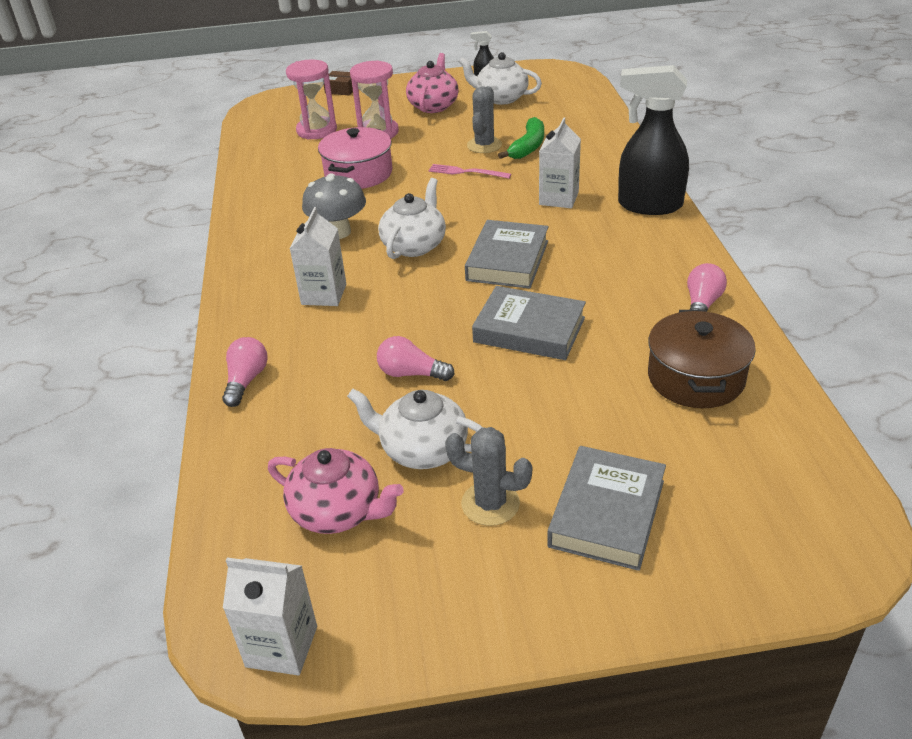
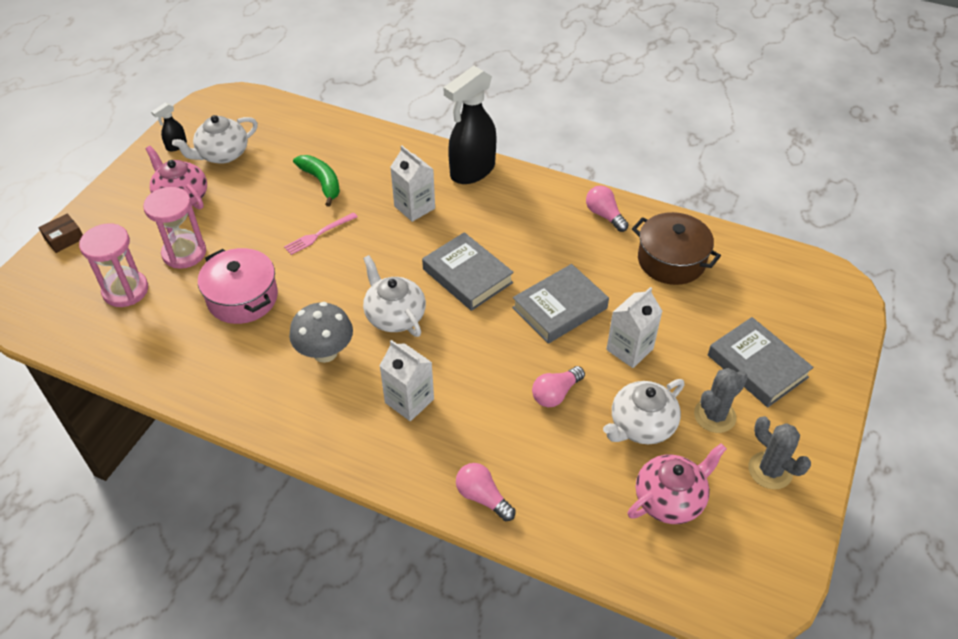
camera: 60 degrees left, 10 degrees up
white carton [223,558,317,676] -> white carton moved to [606,287,662,368]
grey cactus [467,86,502,153] -> grey cactus moved to [749,416,811,489]

